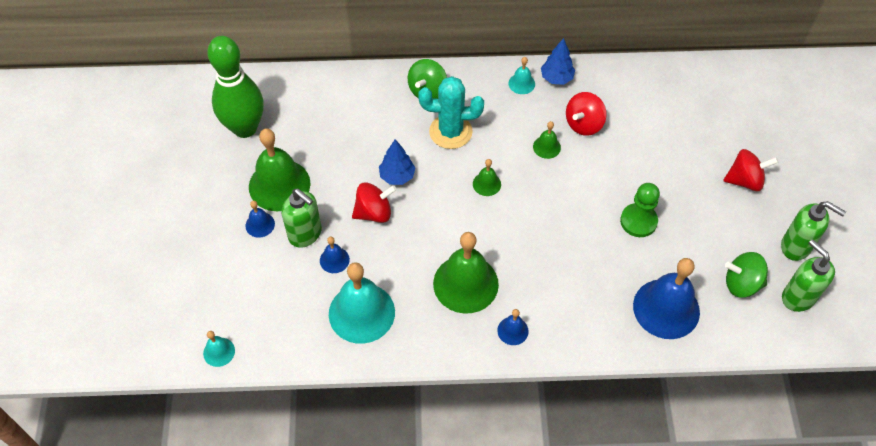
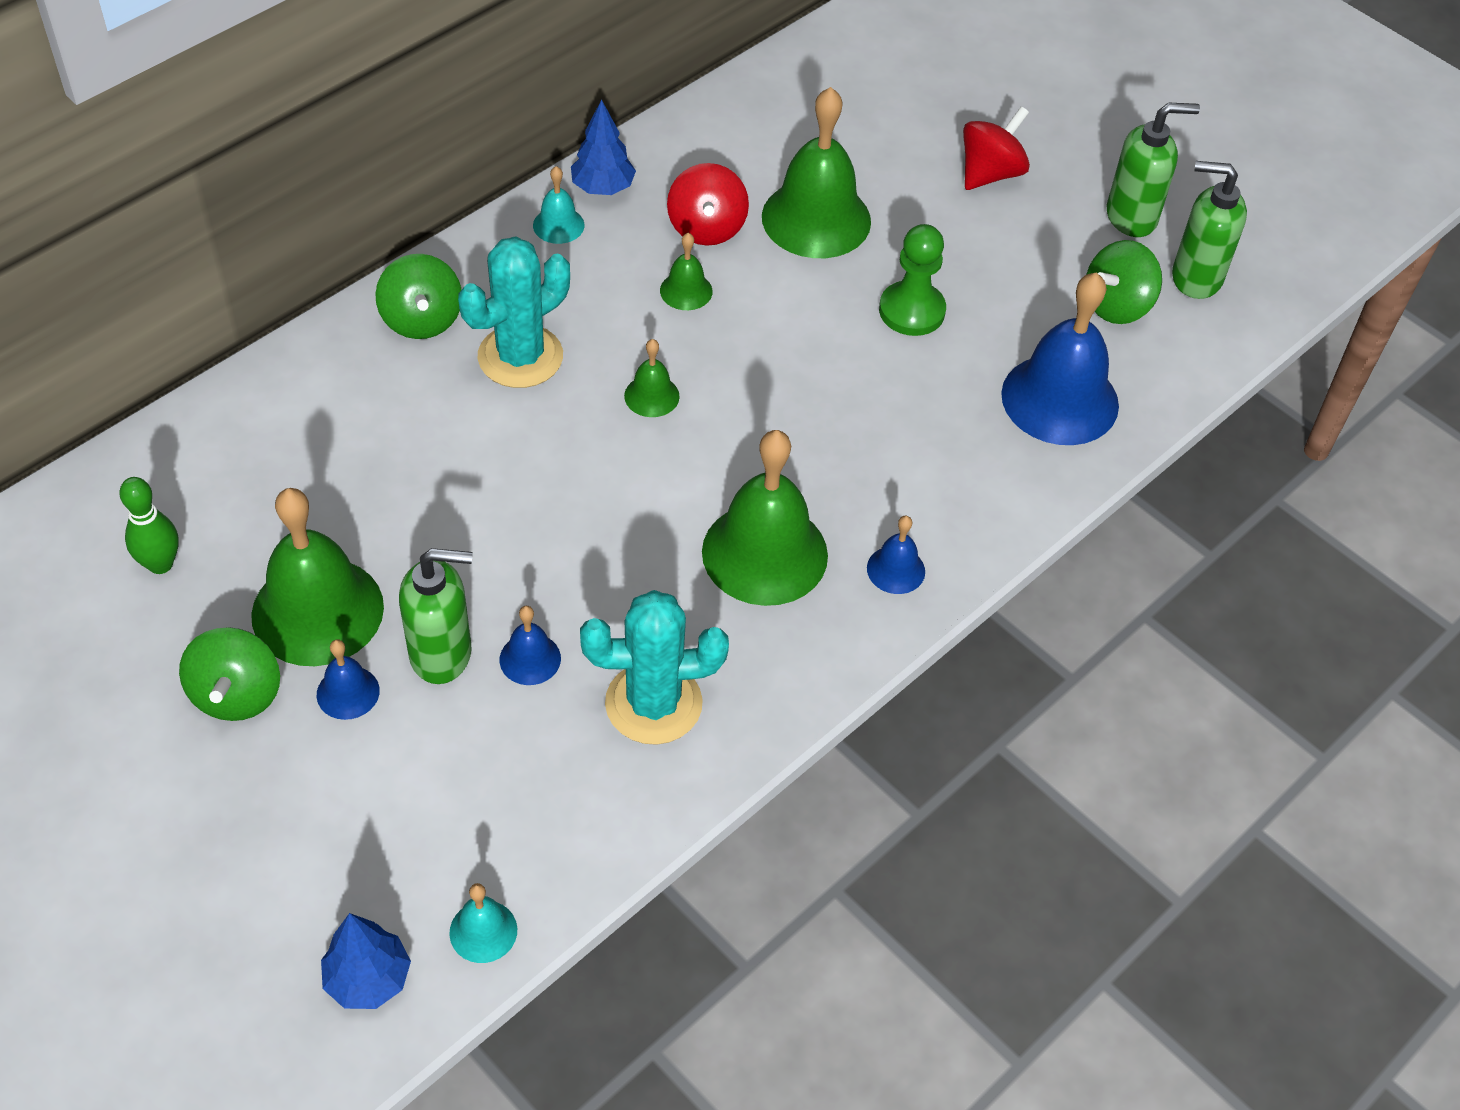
camera: 45 degrees left, 5 degrees down
green bowling pin [207,36,264,138] -> green bowling pin [119,477,179,574], size x0.47
turquoise bell [329,262,395,344] -> turquoise cactus [580,590,729,745]
red spinning top [352,182,397,223] -> none
blue tree [379,139,415,185] -> blue tree moved to [321,913,411,1009]
none -> green spinning top [179,627,280,721]
none -> green bell [762,87,871,258]

